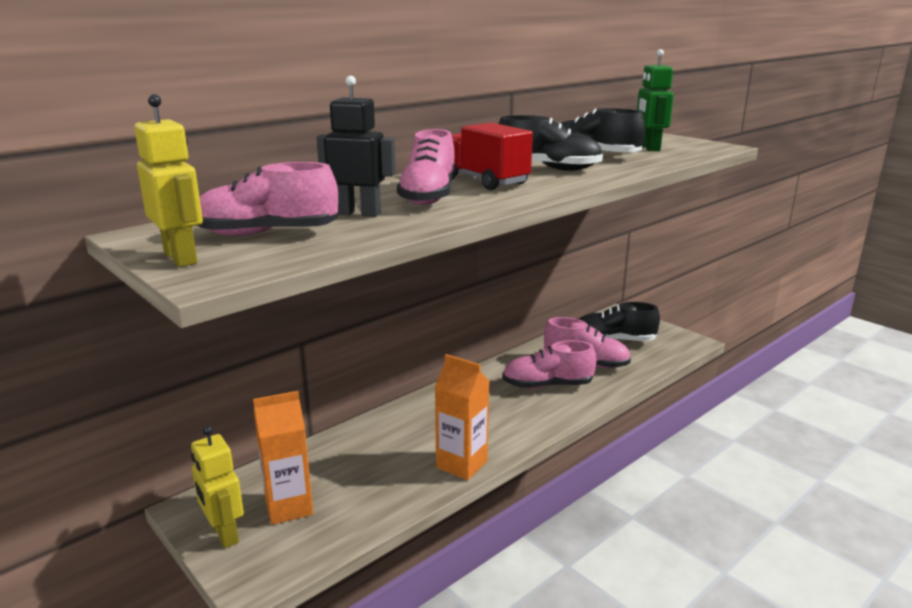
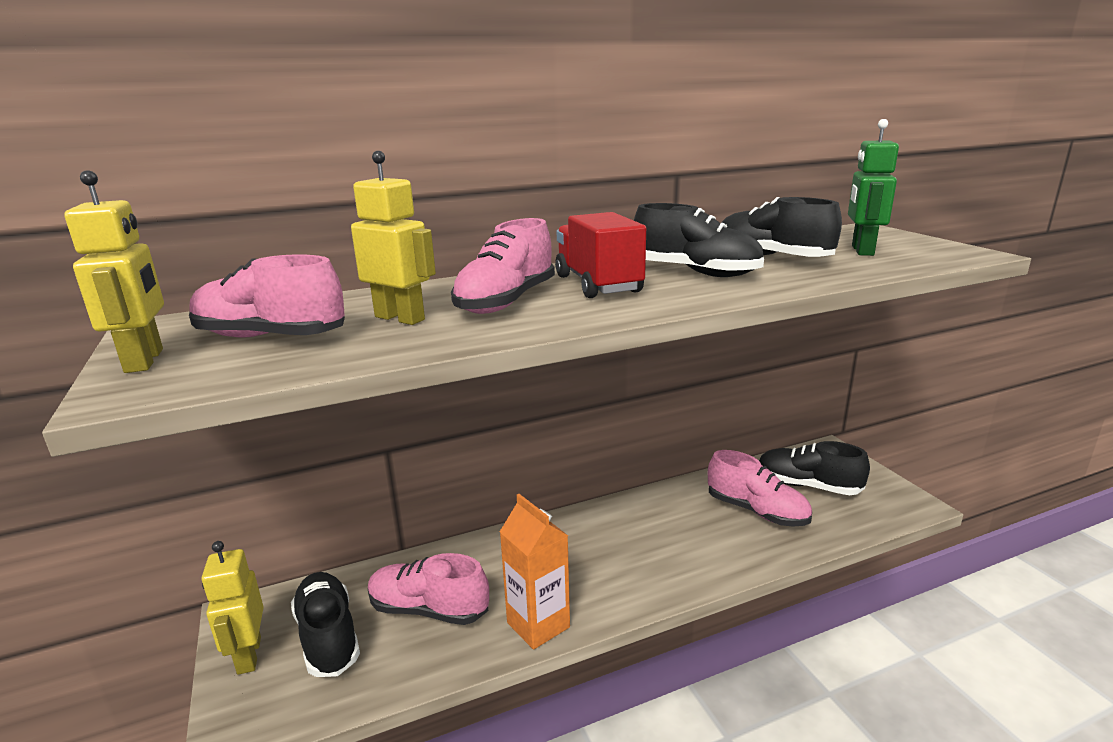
camera: 20 degrees right, 0 degrees up
orange carton [253,391,313,525] -> black shoe [291,572,360,677]
black robot [317,76,396,217] -> yellow robot [351,151,436,325]
pink shoe [502,340,596,389] -> pink shoe moved to [368,553,489,625]

